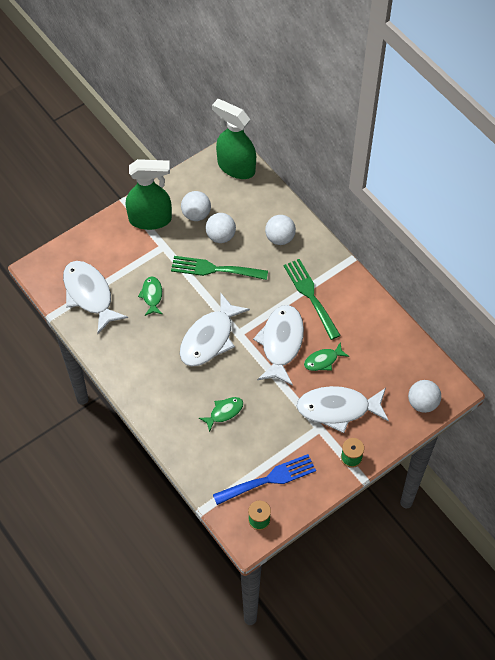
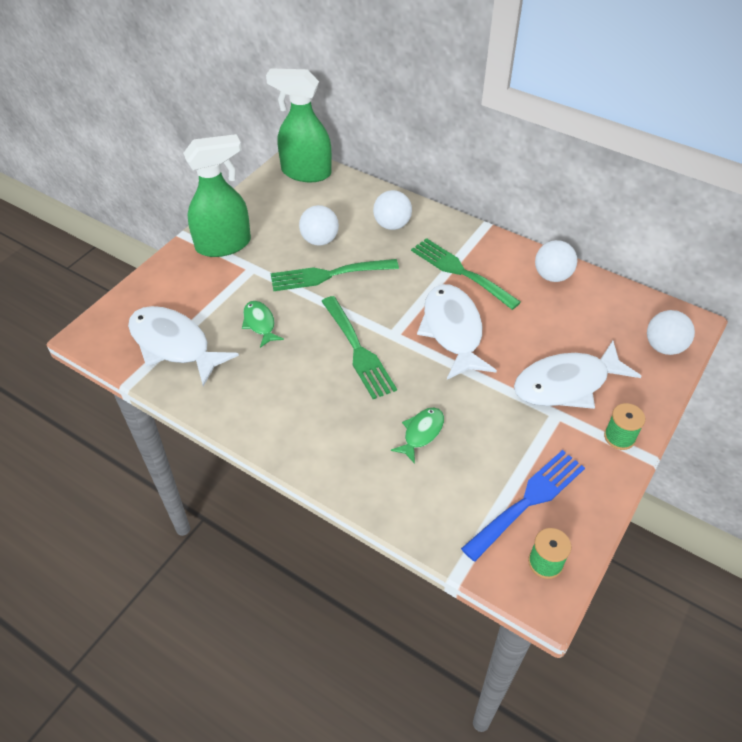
camera: 20 degrees left, 10 degrees down
white fish [180,293,250,366] -> green fork [321,296,397,399]
white ball [181,191,211,221] -> white ball moved to [535,240,577,282]
green fish [304,343,349,371] -> none

